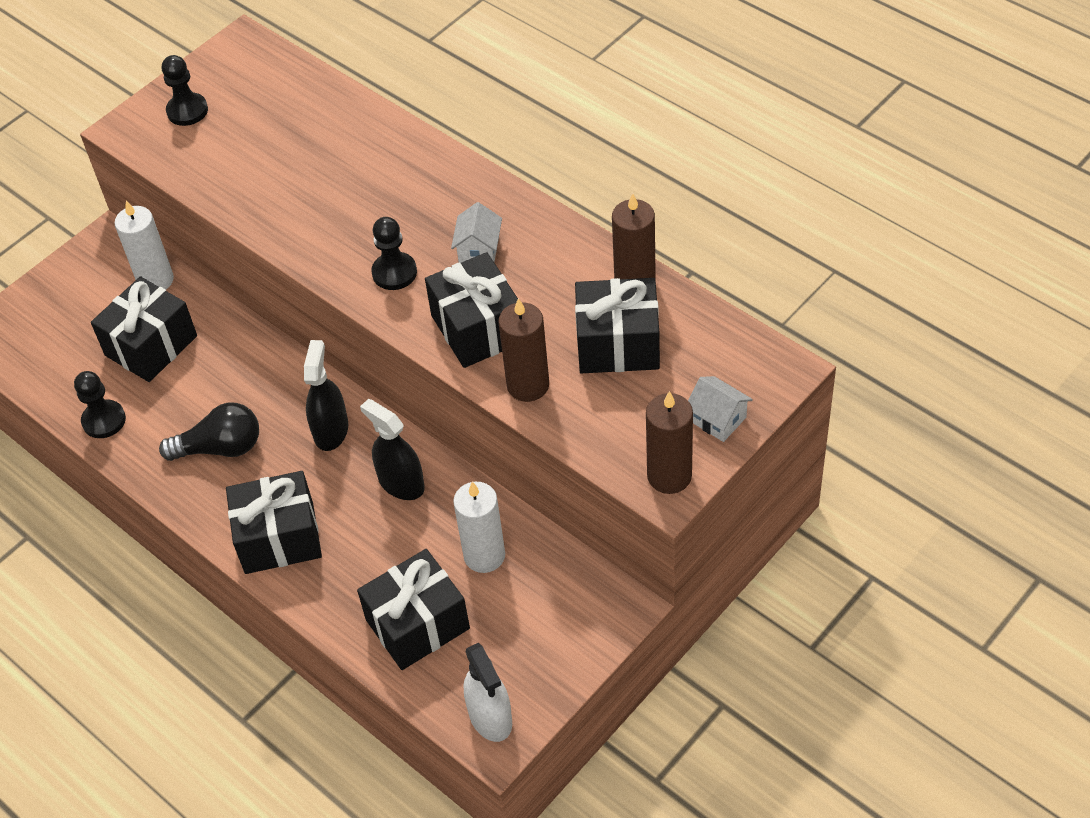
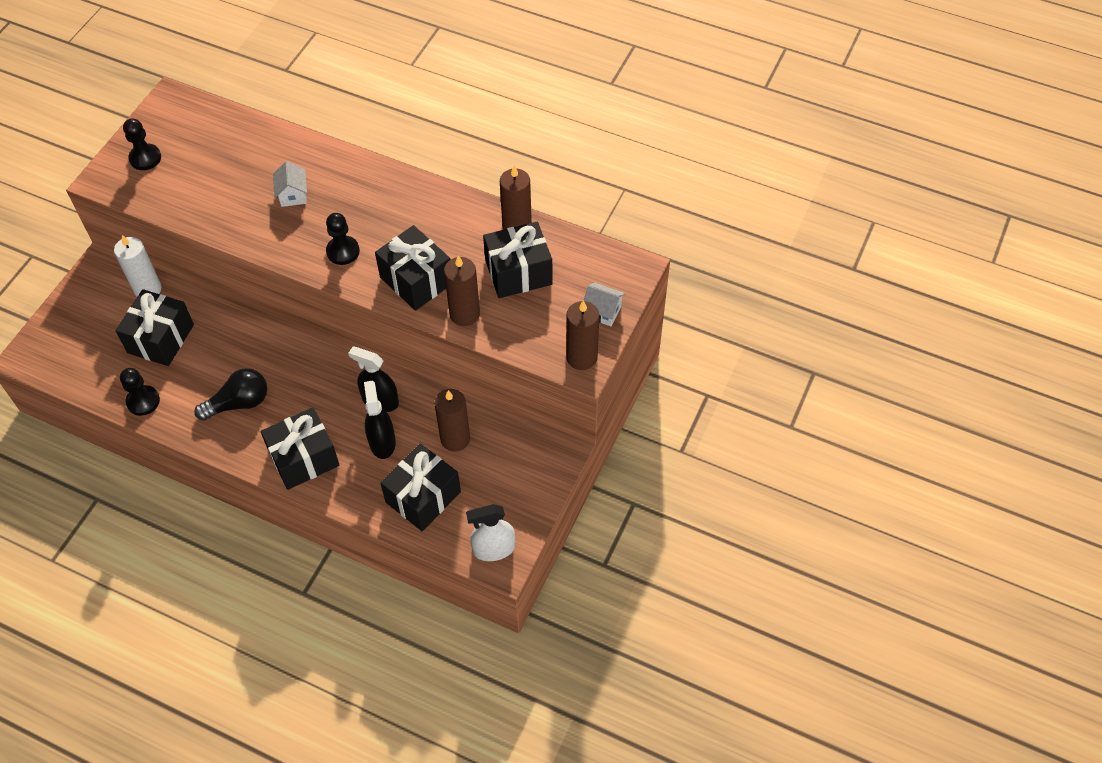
camera: 20 degrees left, 5 degrees up
black spray bottle [304,340,348,451] -> black spray bottle moved to [364,381,396,459]
white house [451,202,502,263] -> white house moved to [273,161,307,207]
white candle [453,482,505,573] -> brown candle [434,389,470,452]
white spray bottle [463,643,512,742] -> white spray bottle turned 120 degrees clockwise [466,504,515,561]

